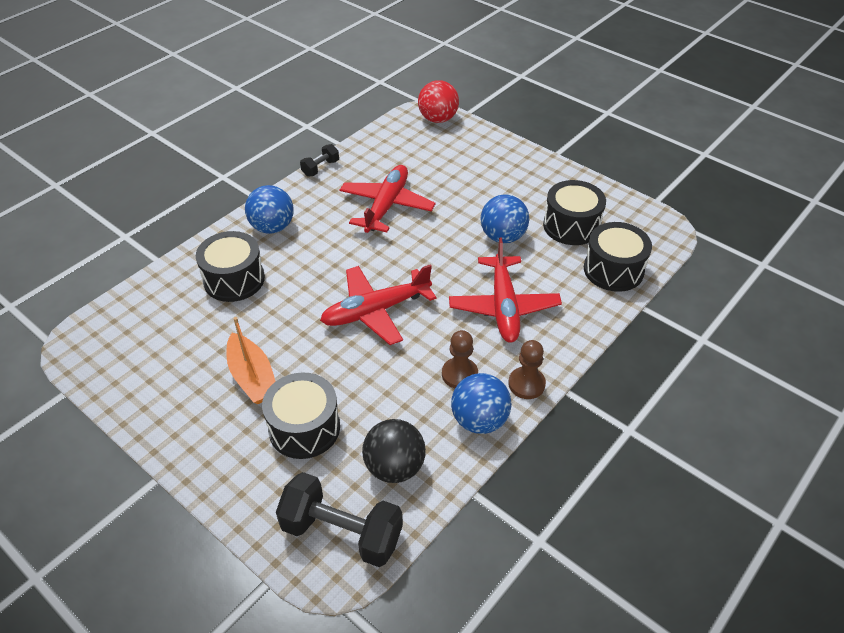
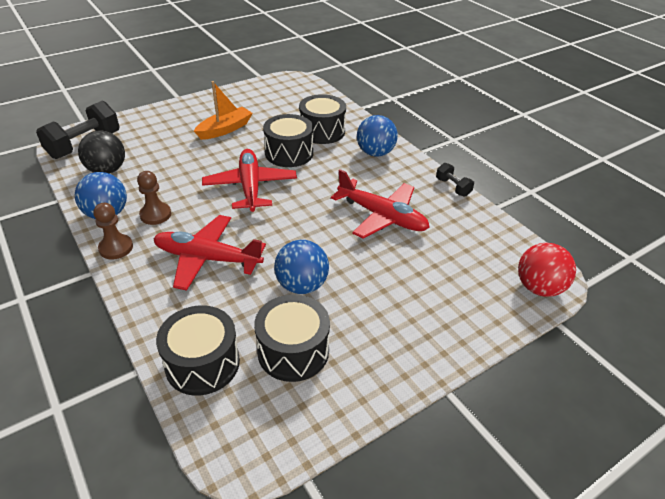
camera: 105 degrees right, 5 degrees down
orange boat [226,317,276,404] -> orange boat turned 150 degrees clockwise [194,81,253,140]
black drum [262,372,340,459] -> black drum moved to [263,114,313,167]

